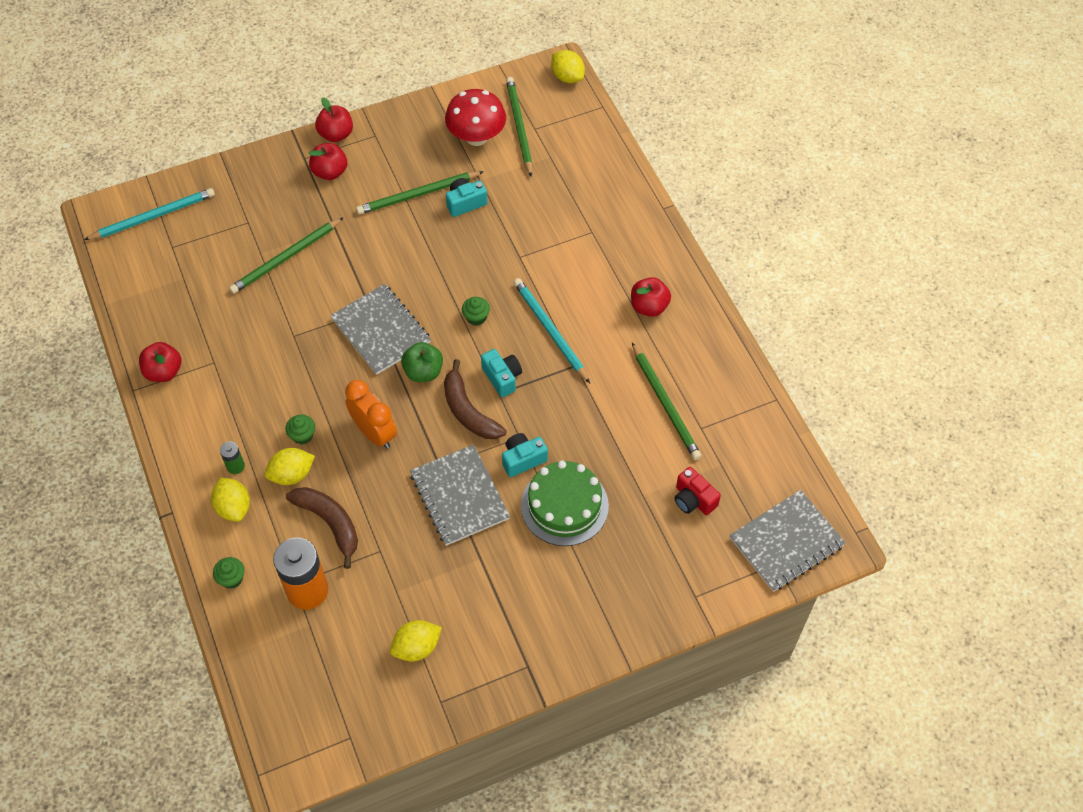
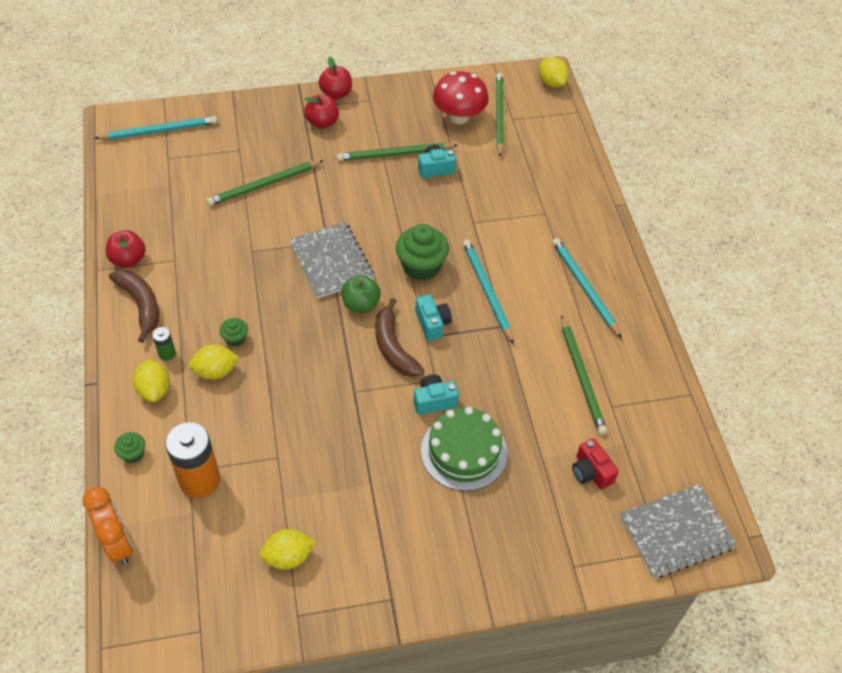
camera: 10 degrees right, 5 degrees down
brown banana [286,487,358,569] -> brown banana moved to [109,270,159,343]
orange clock [345,380,397,449] -> orange clock moved to [83,487,133,565]
grey notebook [410,444,510,546] -> none
green cupcake [462,297,490,326] -> green cupcake [396,224,449,281], size x1.99
red apple [631,277,671,317] -> turquoise pencil [552,238,622,338]

